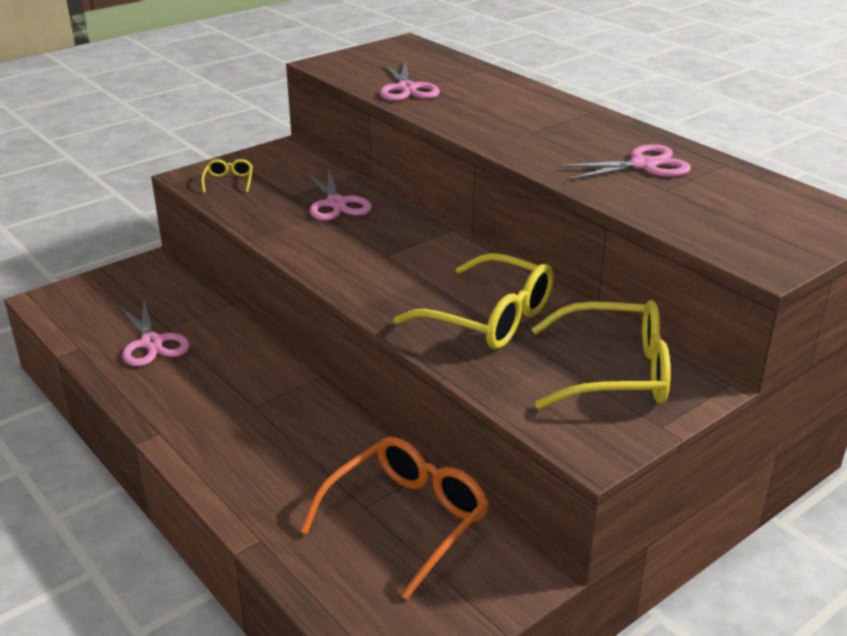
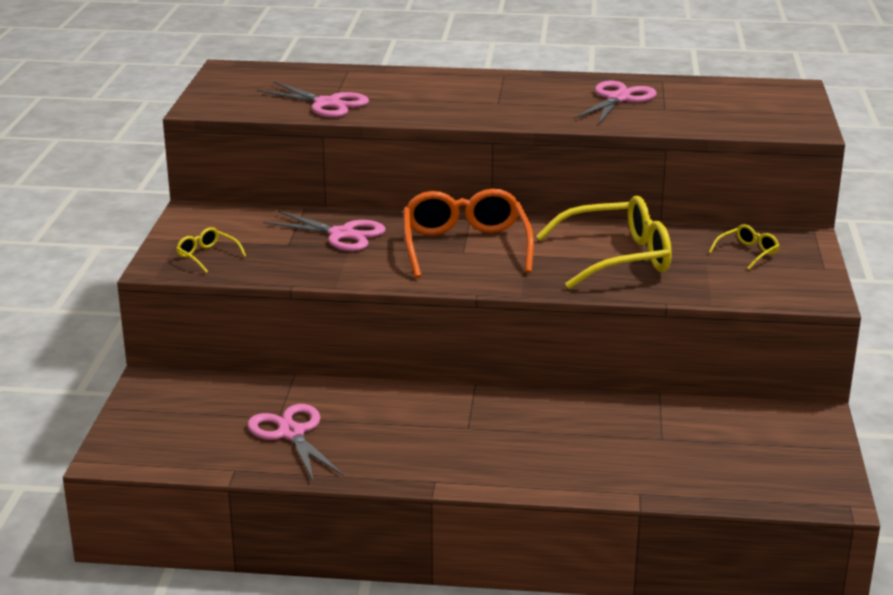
camera: 45 degrees left, 5 degrees down
pink scissors [119,300,190,366] -> pink scissors turned 135 degrees counterclockwise [248,404,344,482]
orange glasses [300,436,489,599] -> orange glasses moved to [403,189,534,278]
yellow glasses [532,300,671,409] -> yellow glasses [709,224,779,270], size x0.45

